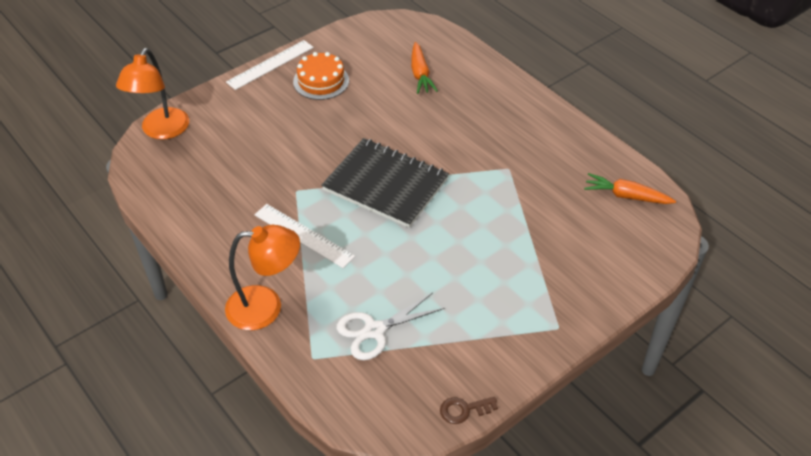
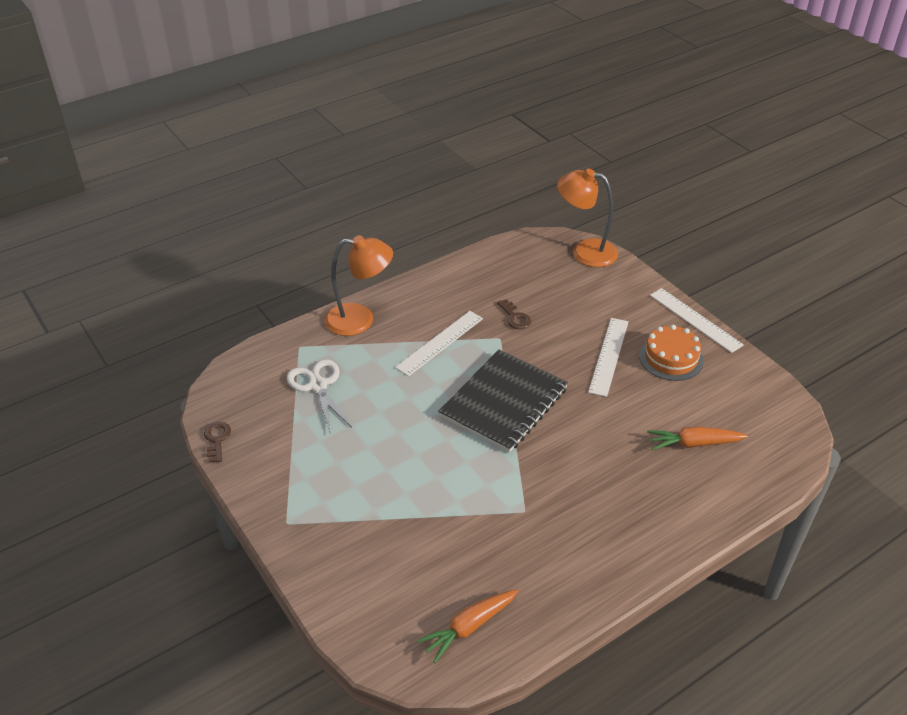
camera: 95 degrees right, 5 degrees down
orange lamp [225,225,300,330] -> orange lamp turned 90 degrees counterclockwise [324,235,393,336]
orange carrot [584,173,676,204] -> orange carrot turned 150 degrees counterclockwise [417,589,518,663]
none -> brown key [497,299,531,329]
none -> white ruler [588,318,629,397]

